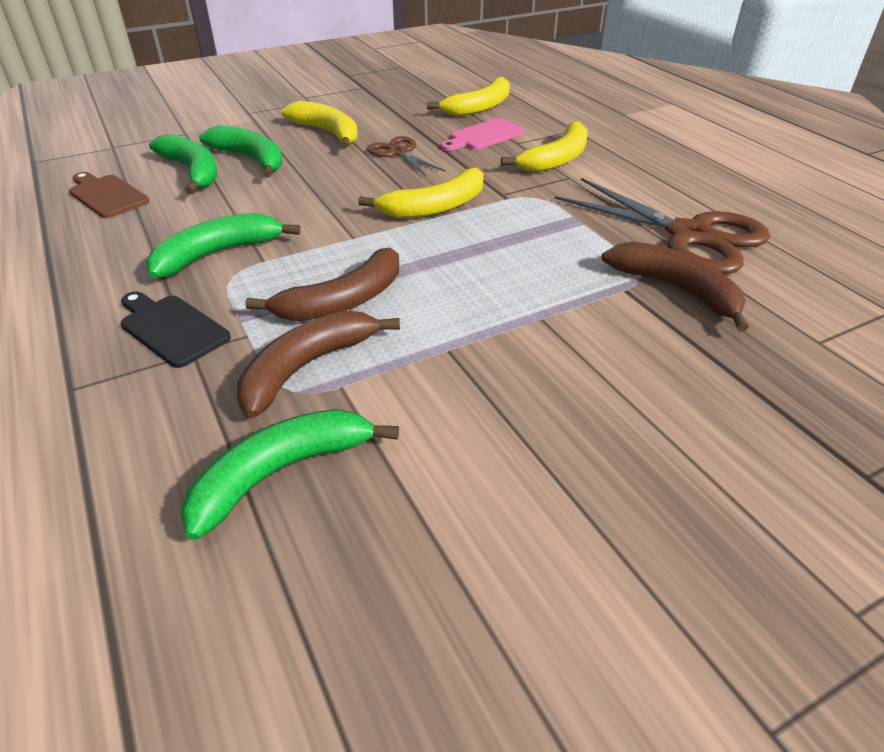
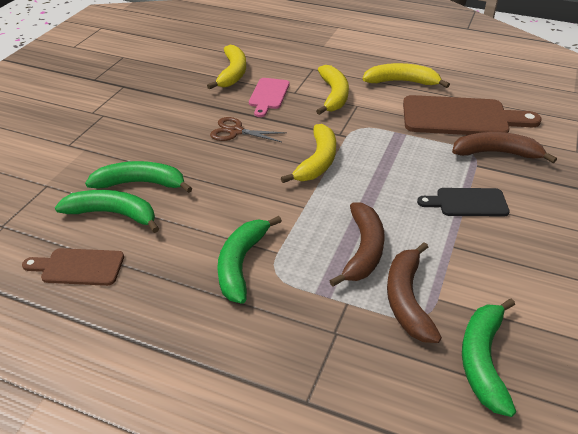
camera: 40 degrees left, 0 degrees up
black cutting board [121,291,231,368] -> black cutting board moved to [417,188,510,217]
yellow banana [281,101,358,149] -> yellow banana moved to [362,63,450,88]
brown scissors [555,178,770,274] -> brown cutting board [403,95,541,135]

